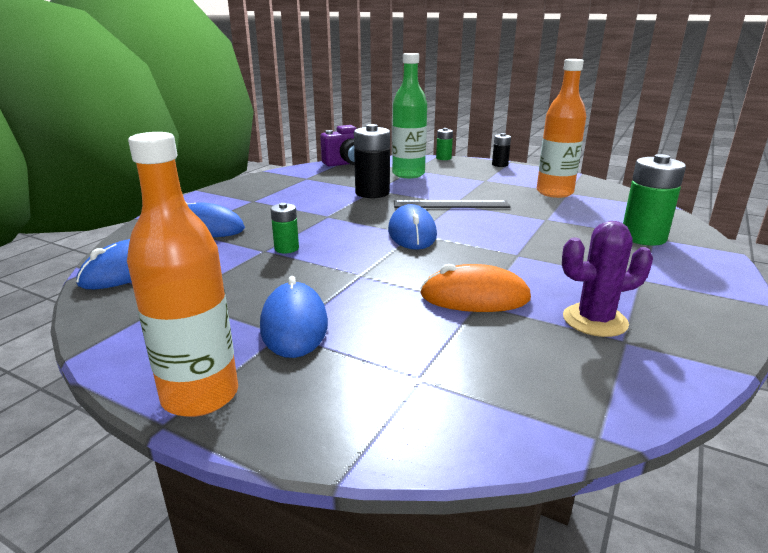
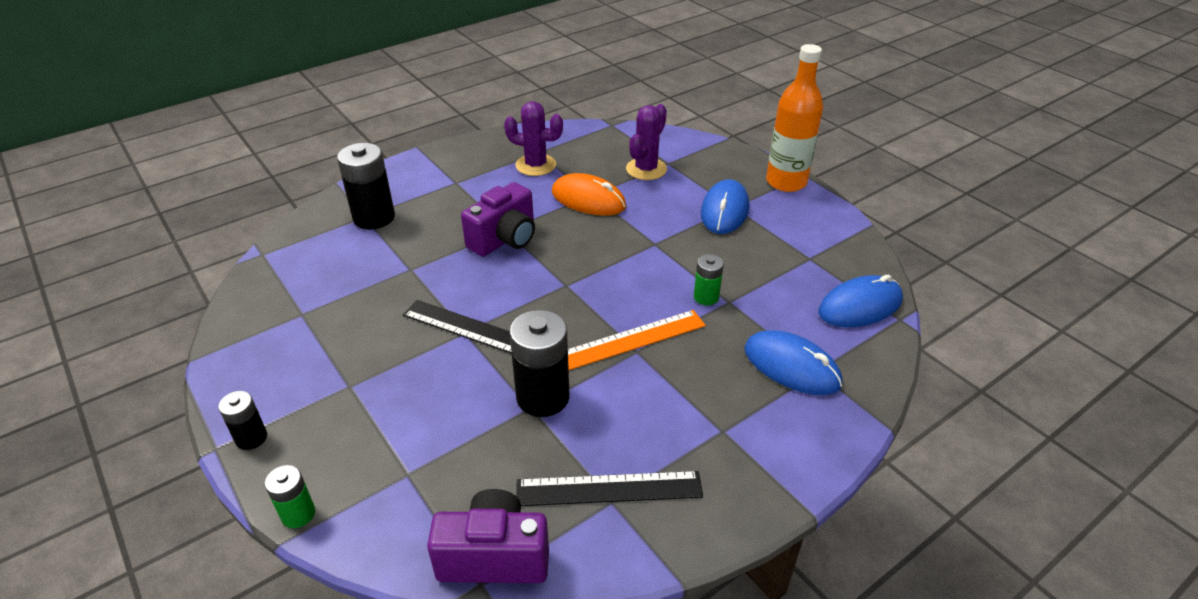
camera: 155 degrees left, 15 degrees up
blue mouse [388,204,437,250] -> none
green bottle [392,53,427,178] -> none
orange bottle [537,59,586,198] -> none
green battery [623,154,686,246] -> black battery [337,143,395,229]
none -> purple camera [461,182,535,257]
none -> black ruler [516,471,703,506]
none -> orange ruler [568,310,706,370]
none -> purple cactus [626,104,667,180]

